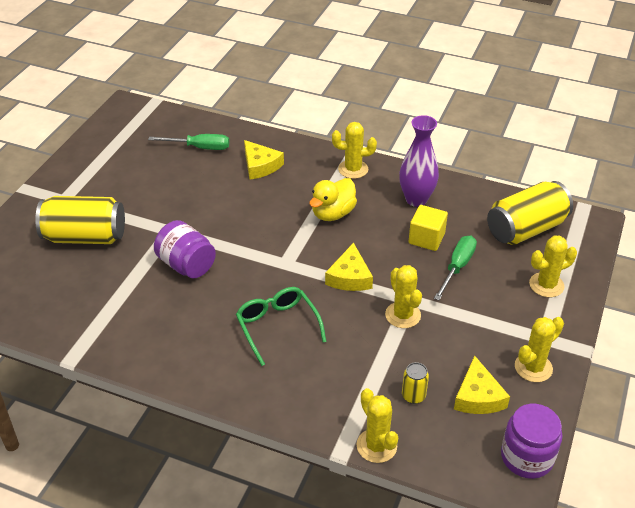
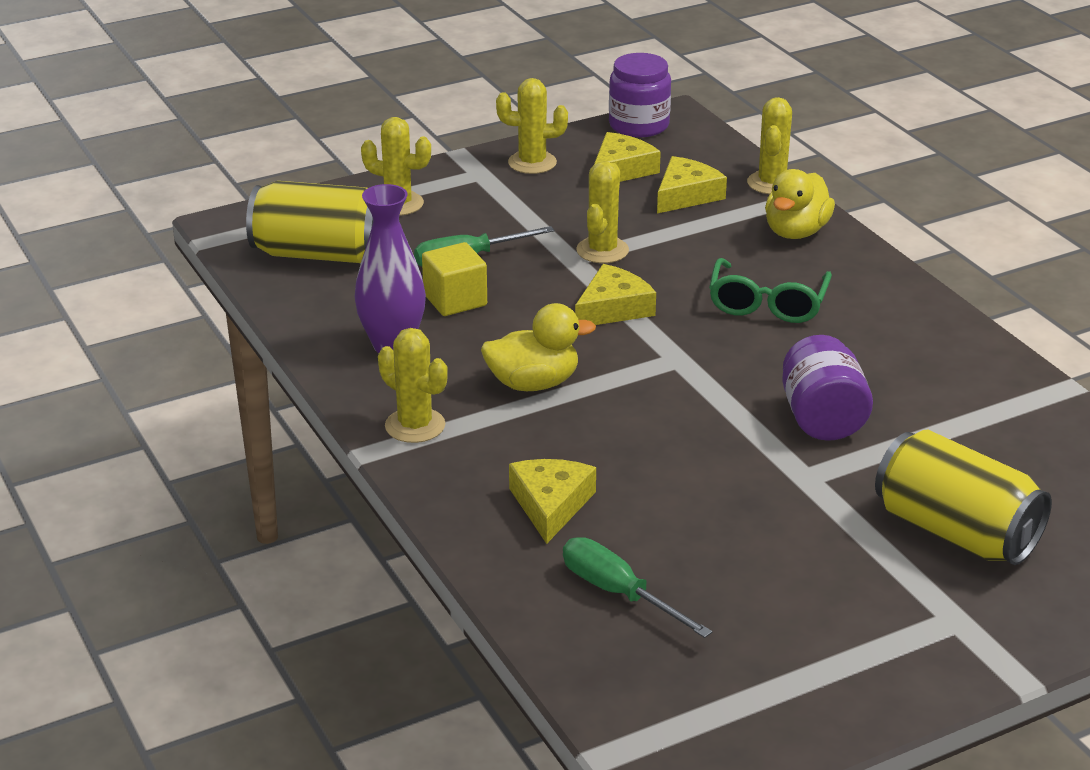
camera: 140 degrees left, 10 degrees down
yellow can [402,362,429,404] -> yellow cheese [657,156,727,214]
none -> yellow duck [765,169,835,239]

